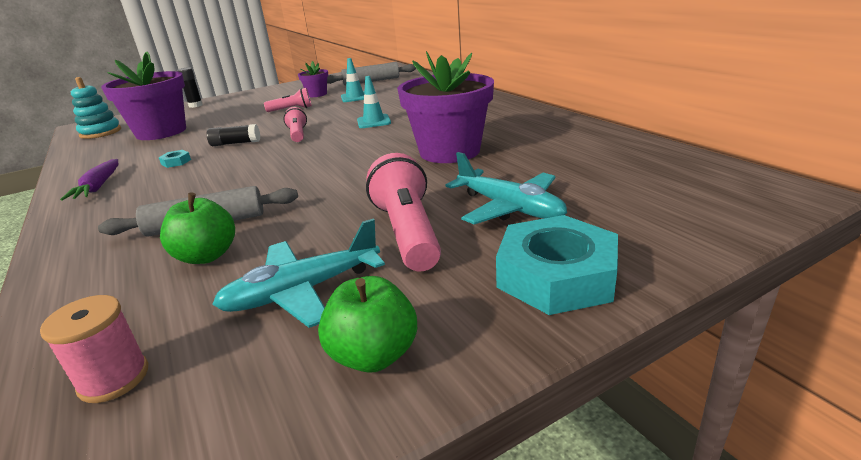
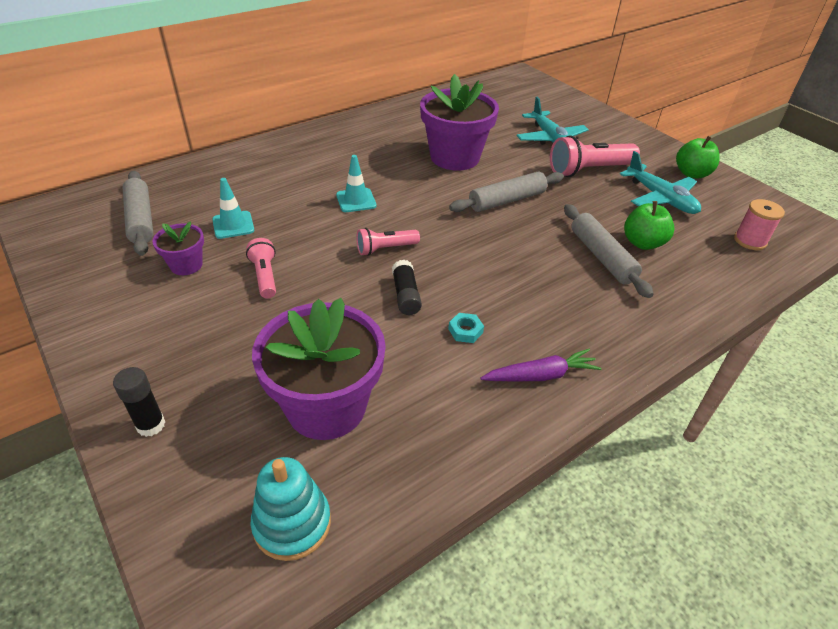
camera: 100 degrees left, 15 degrees up
turquoise plane [445,152,567,224] -> turquoise plane turned 120 degrees clockwise [517,97,589,145]
turquoise nut [496,215,618,315] -> none
none -> grey rolling pin [449,171,564,212]

